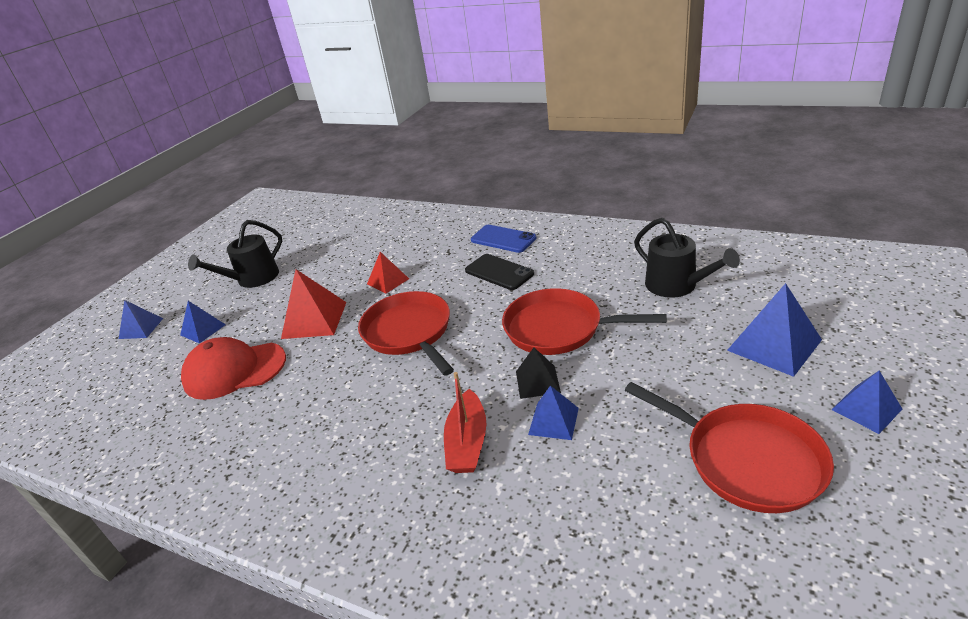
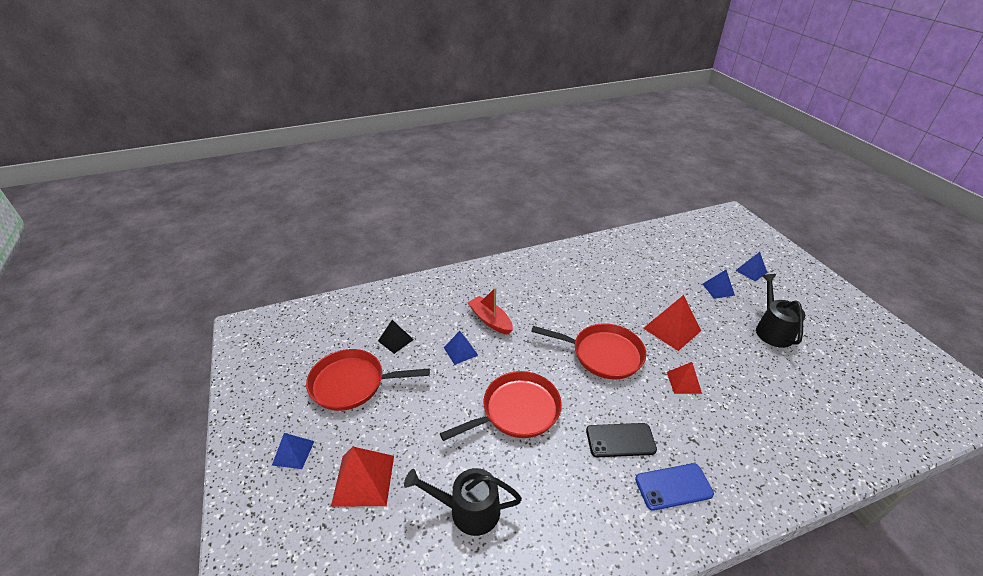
camera: 130 degrees right, 5 degrees up
red cap [181,337,286,400] -> none
black pyramid [516,348,561,399] -> black pyramid moved to [378,320,414,354]
blue pyramid [727,283,822,377] -> red pyramid [331,447,394,507]

